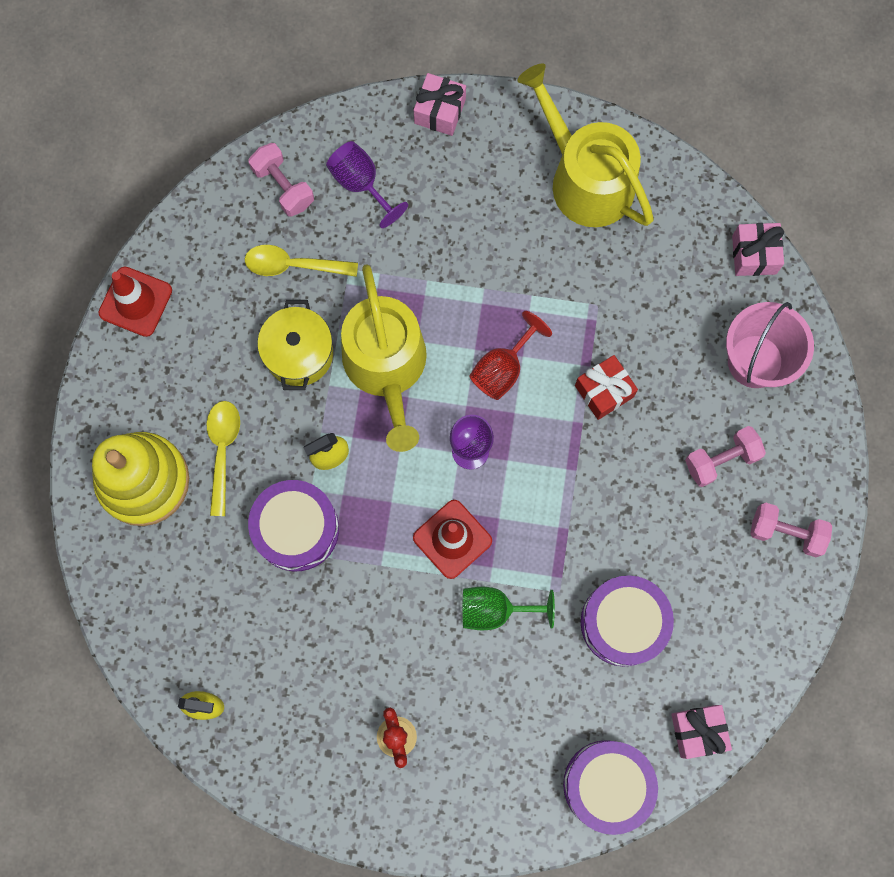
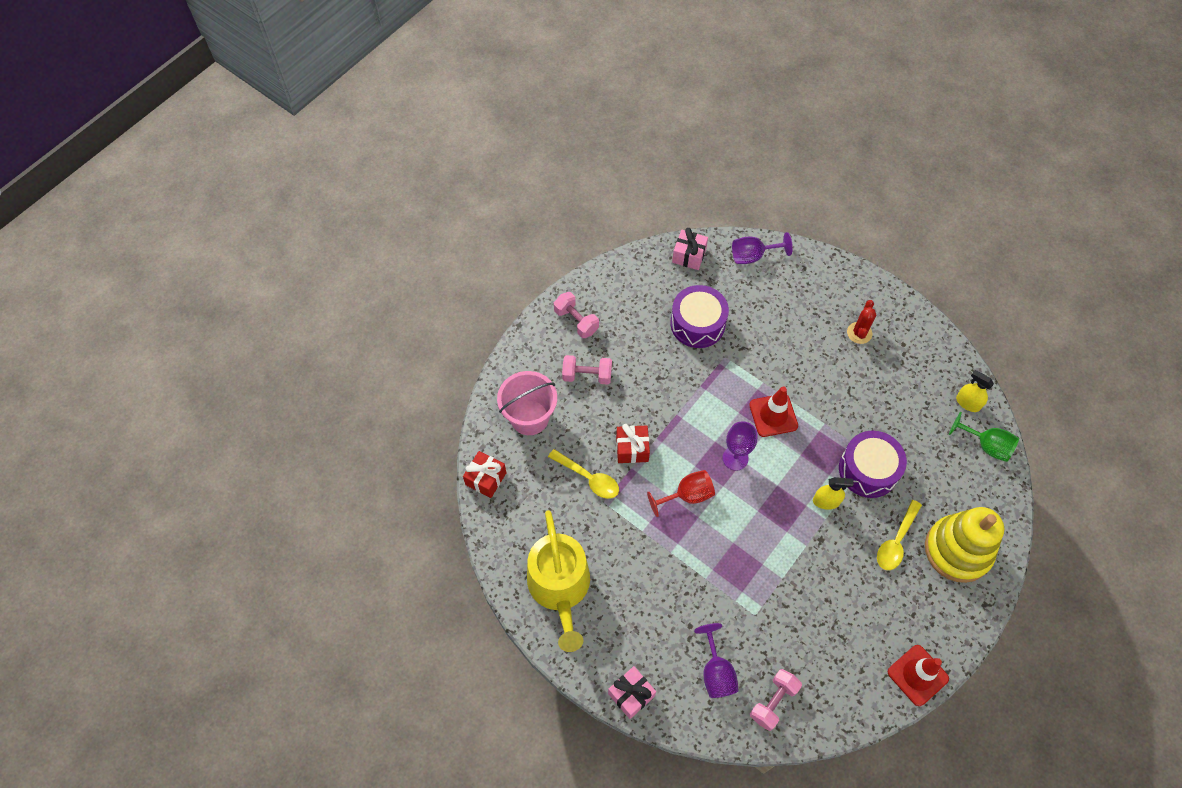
camera: 150 degrees left, 15 degrees down
yellow spoon [245,245,358,277] -> yellow spoon moved to [548,449,619,499]
pink dumbbell [248,143,314,217] -> pink dumbbell turned 45 degrees clockwise [750,669,802,731]
yellow pot [257,300,333,390] -> none
yellow watering can [341,264,427,452] -> none
green goblet [462,587,555,630] -> green goblet moved to [949,412,1019,462]
purple drum [563,740,658,835] -> purple goblet [732,232,793,264]
pink gift [732,223,784,276] -> red gift [463,451,506,498]

